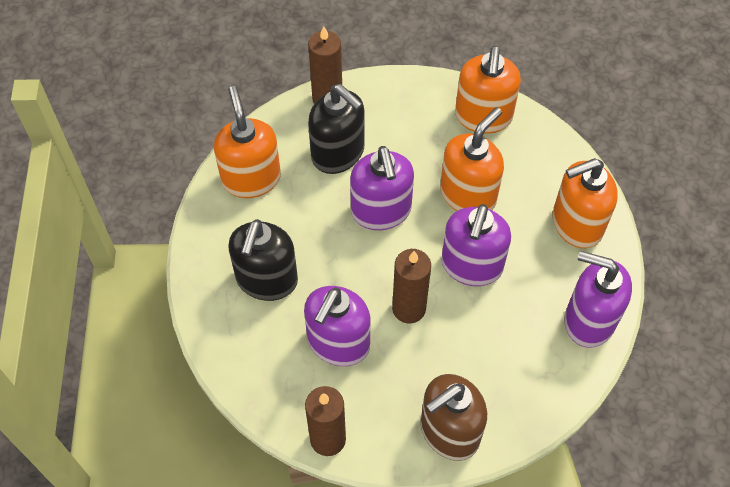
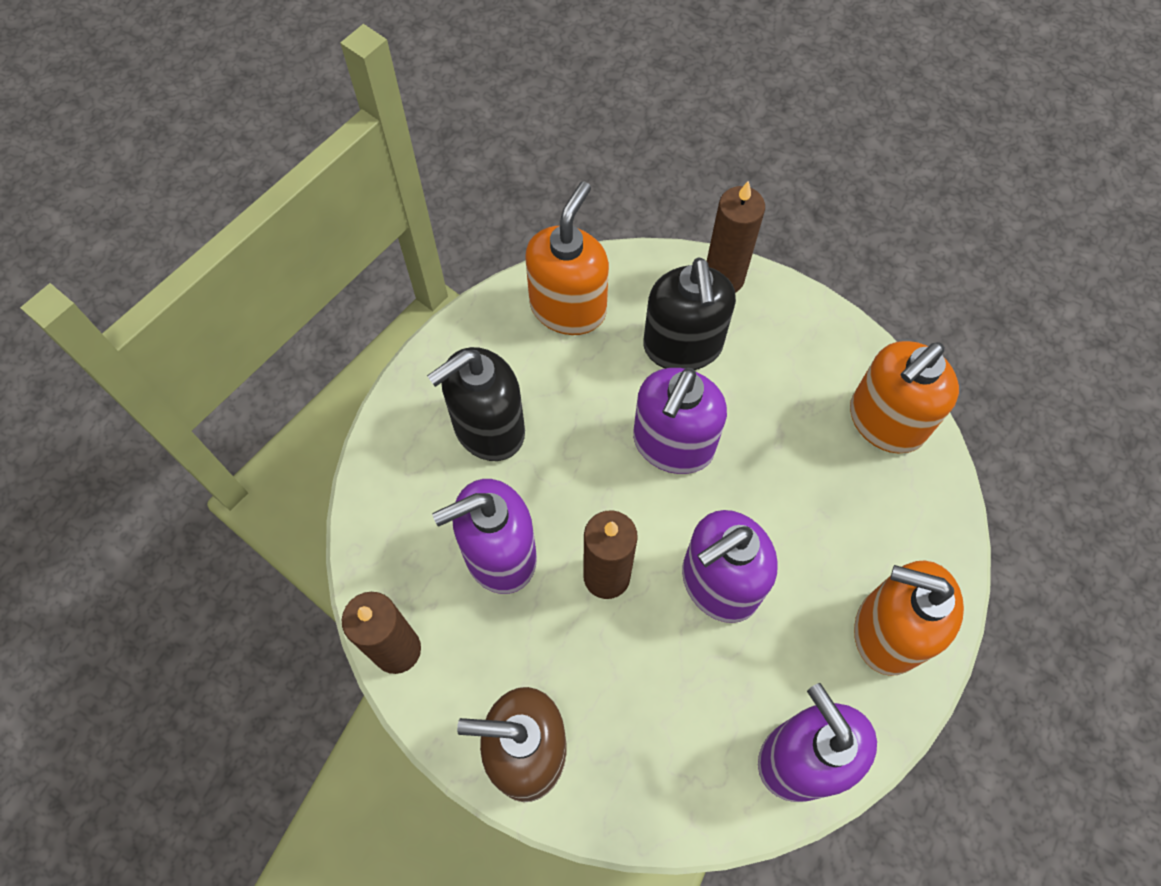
camera: 40 degrees right, 5 degrees up
orange soap dispenser [440,107,504,211] -> none

